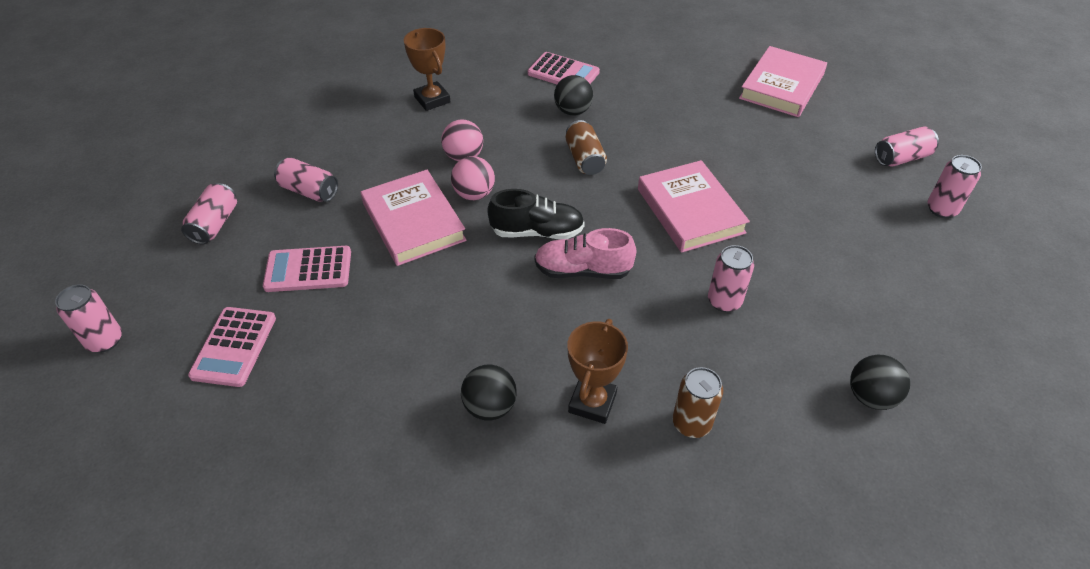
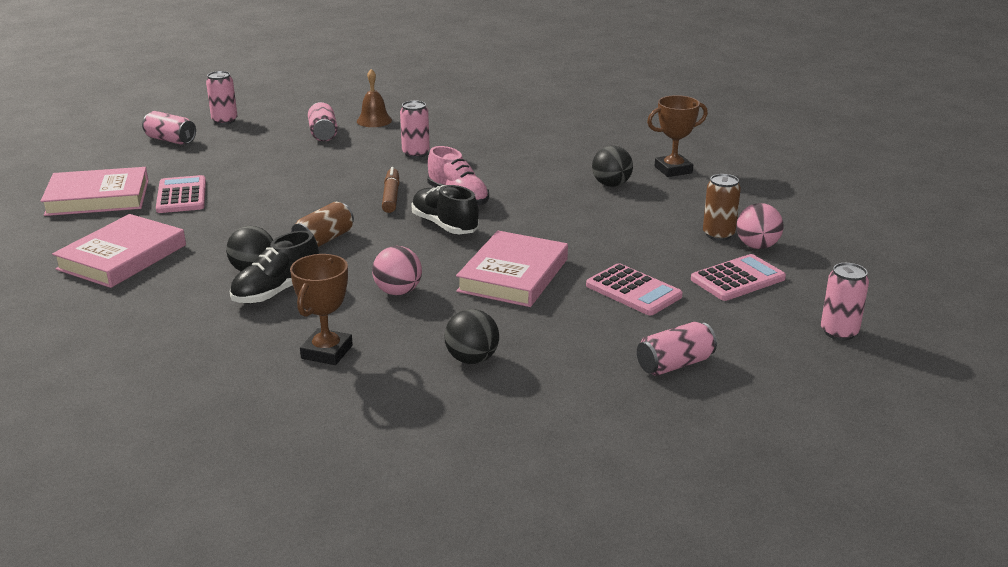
camera: 130 degrees left, 20 degrees down
pink can [274,157,338,202] -> pink can moved to [308,102,338,141]
pink ball [451,156,495,200] -> pink ball moved to [737,203,783,249]
pink calculator [528,52,600,84] -> pink calculator moved to [156,175,206,213]
brown trophy [567,319,628,424] -> brown trophy moved to [647,95,708,177]
pink book [638,160,750,253] -> pink book moved to [52,214,186,288]
brown can [673,367,723,438] -> brown can moved to [703,174,741,241]
black ball [850,355,910,410] -> black ball moved to [444,309,499,364]
none -> black shoe [230,231,319,304]
none -> brown bell [357,69,392,127]
none -> brown marker [382,167,400,213]

